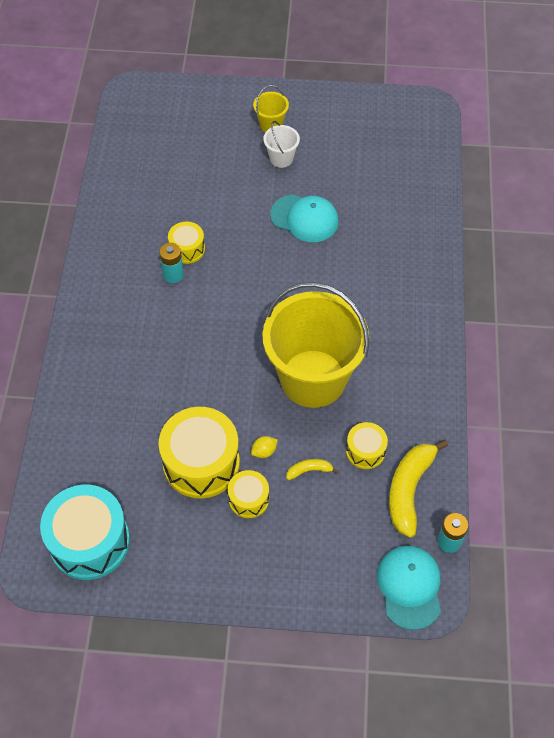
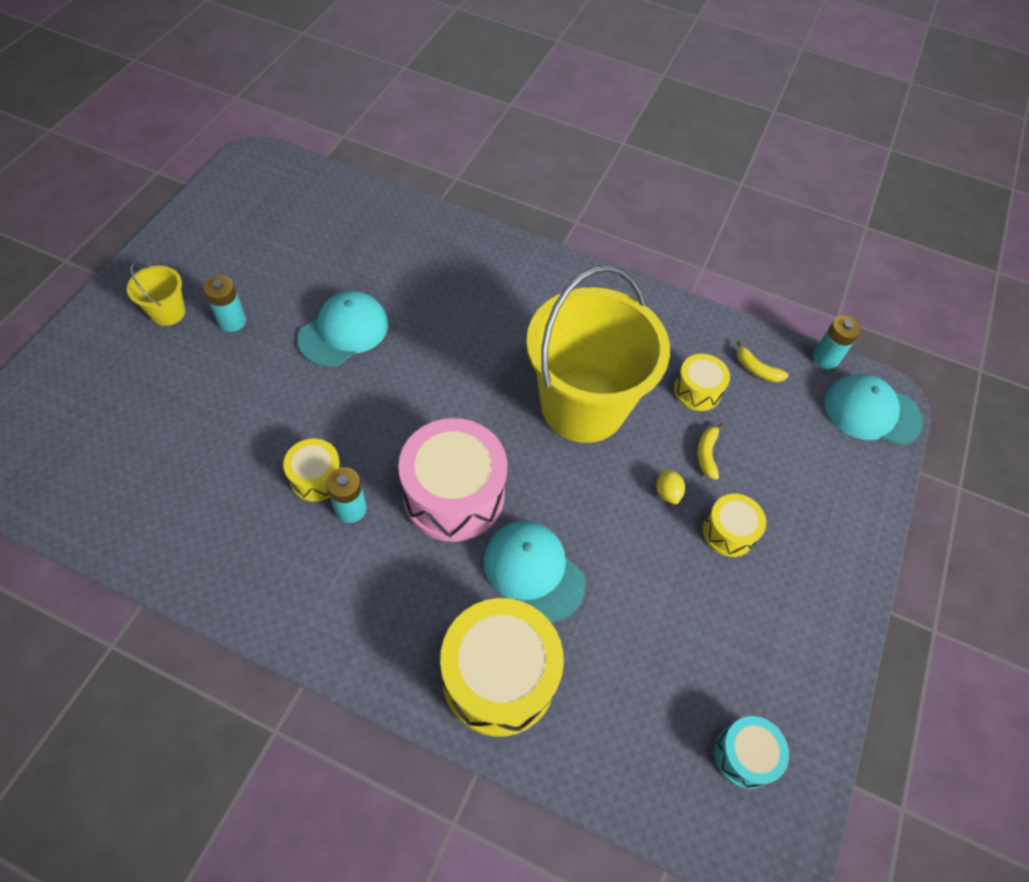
camera: 75 degrees left, 0 degrees up
turquoise drum [40,485,130,580] -> turquoise drum [714,716,789,789], size x0.52
yellow drum [159,407,240,498] -> yellow drum moved to [440,598,564,737]
white bucket [263,121,300,168] -> turquoise battery [204,276,246,332]
yellow banana [389,440,448,538] -> yellow banana [737,341,788,382], size x0.47
none -> pink drum [398,418,507,542]
none -> turquoise cap [484,521,586,622]

